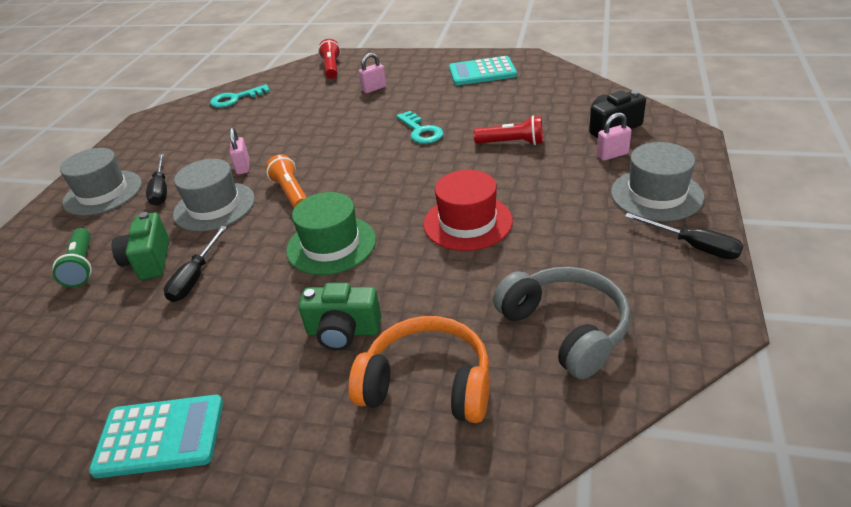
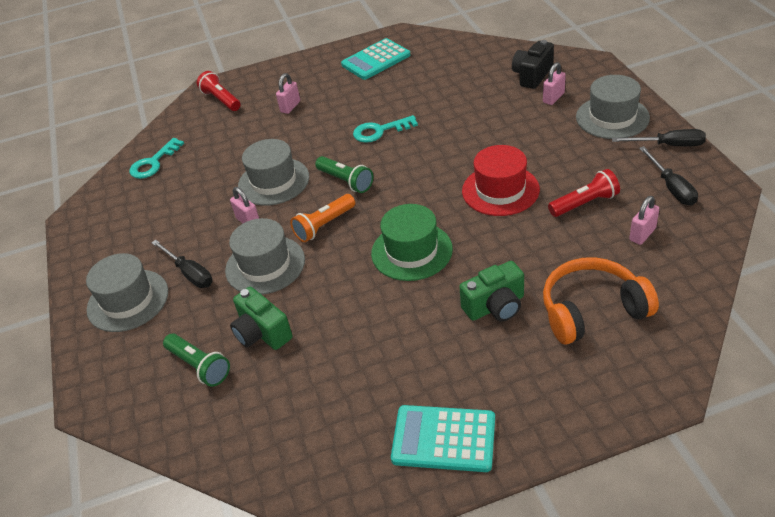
camera: 30 degrees left, 5 degrees up
turquoise calculator [89,395,223,478] -> turquoise calculator turned 135 degrees counterclockwise [391,405,495,472]
black screwdriver [164,226,227,302] -> black screwdriver moved to [639,146,698,205]
orange flashlight [265,154,307,208] -> orange flashlight turned 75 degrees counterclockwise [290,194,355,242]
turquoise key [396,111,443,144] -> turquoise key turned 135 degrees clockwise [353,115,418,143]
red flashlight [474,116,543,145] -> red flashlight moved to [548,169,620,217]
grey headphones [493,267,631,379] -> pink padlock [629,196,659,245]
none -> grey hat [238,139,309,206]
none -> green flashlight [315,156,373,193]

